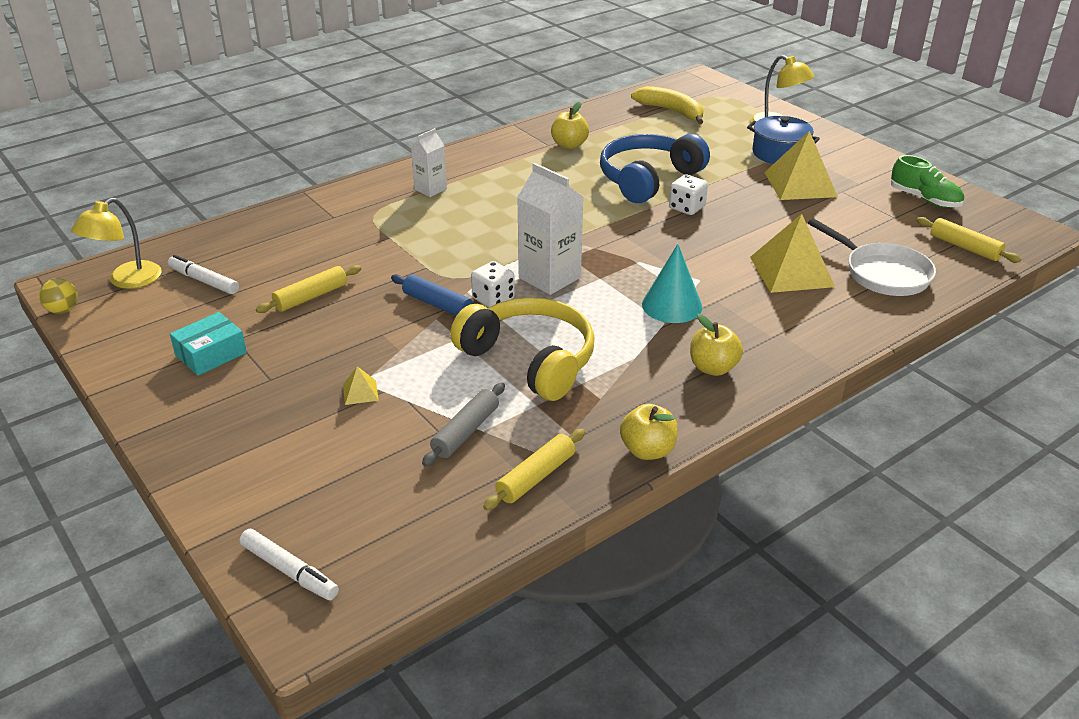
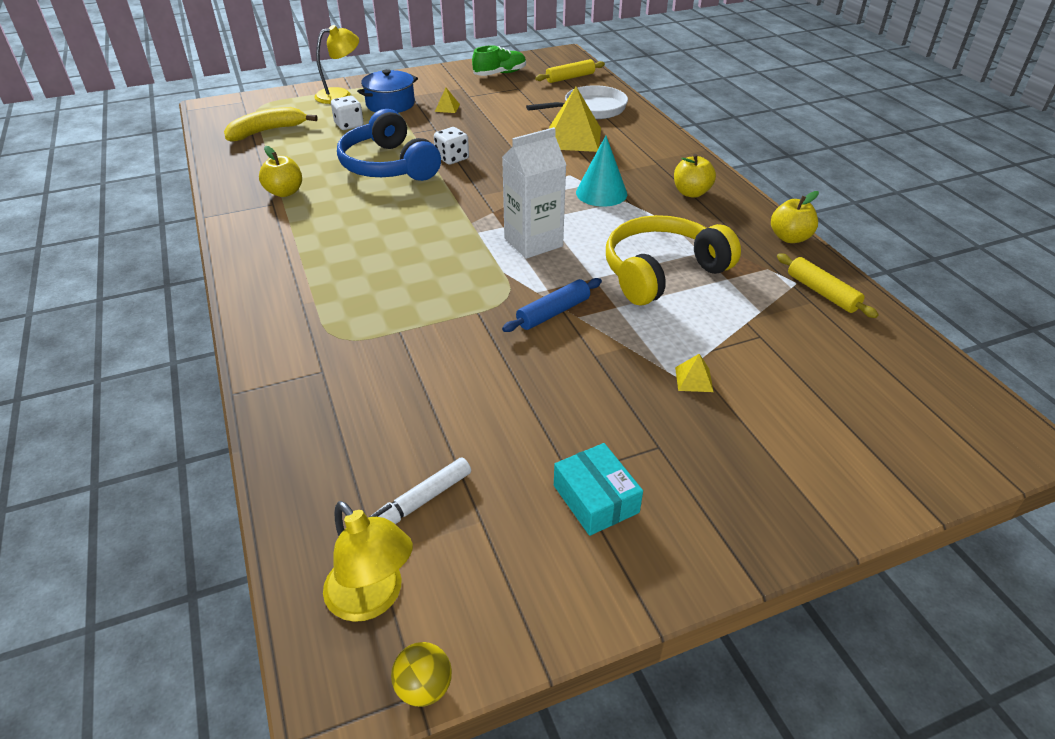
camera: 75 degrees left, 5 degrees up
white marker [240,529,339,600] -> none
yellow rolling pin [256,265,361,313] -> none
white carton [411,128,447,197] -> none
grey rolling pin [422,383,505,466] -> none
white dice [471,261,515,307] -> white dice moved to [331,96,364,130]
yellow pyramid [764,131,838,200] -> yellow pyramid [435,88,460,113], size x0.43

